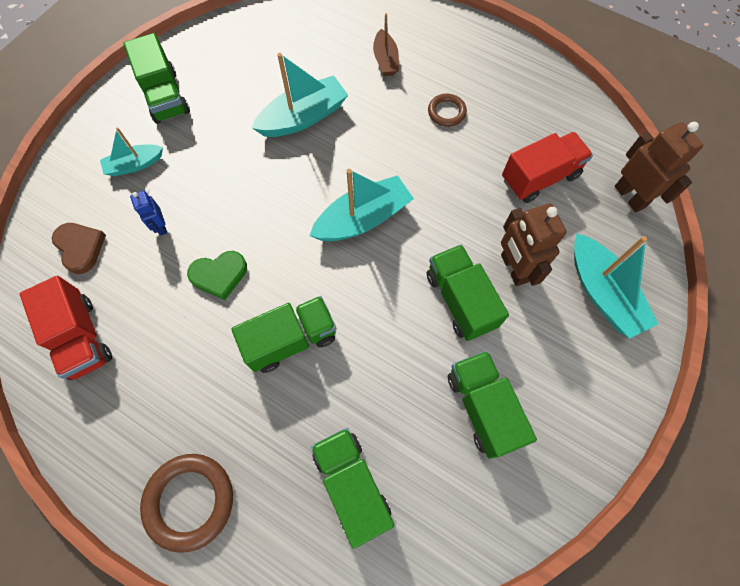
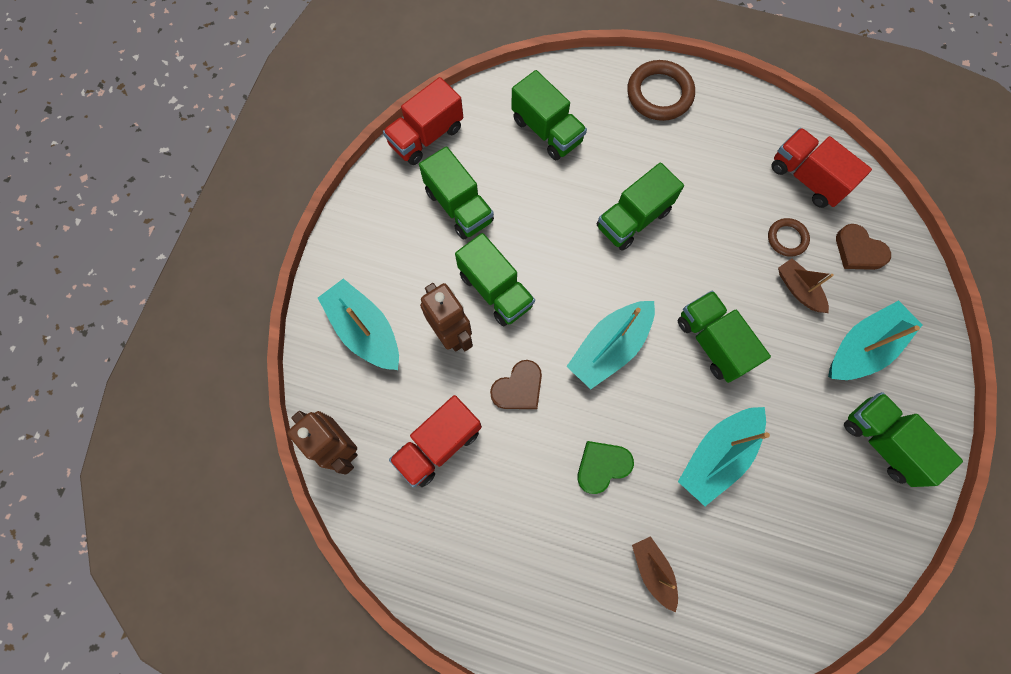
camera: 165 degrees right, 5 degrees up
turquoise boat [100,127,163,176] -> turquoise boat [828,300,923,380], size x1.68
blue robot [130,190,167,236] -> brown boat [778,258,834,313]
green heart [187,251,247,300] -> green heart moved to [578,441,634,494]
brown ring [428,94,467,127] -> brown ring moved to [768,218,810,257]
none -> red truck [383,77,463,165]
none -> brown heart [490,360,542,409]
none -> green truck [678,290,771,383]

